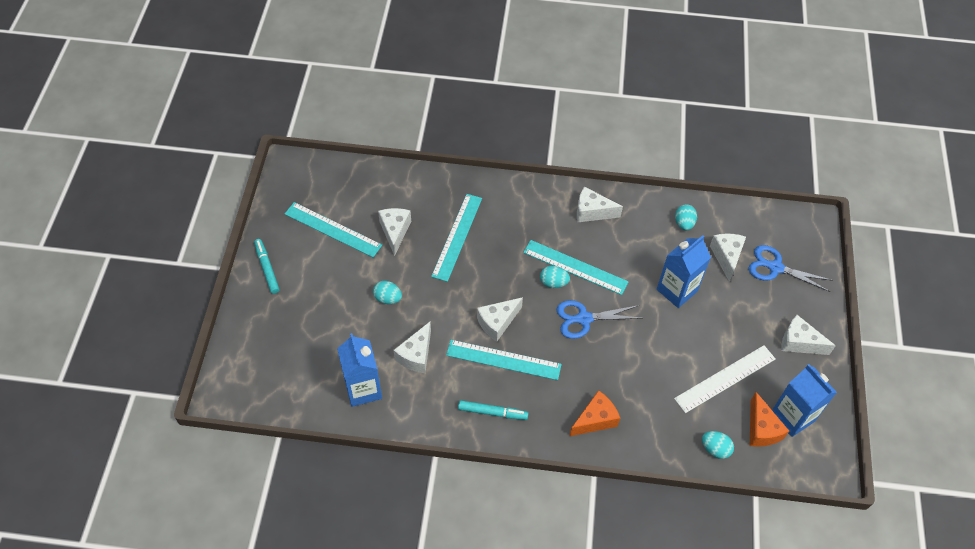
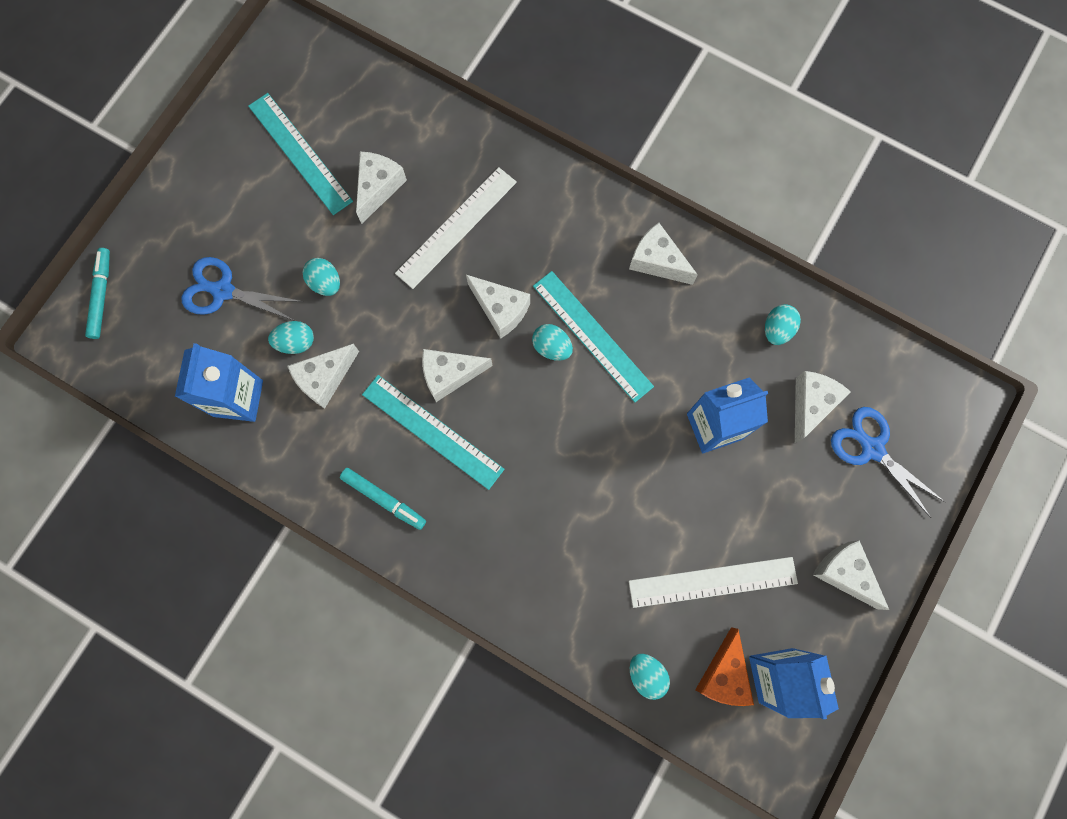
camera: 25 degrees right, 20 degrees up
turquoise marker [254,239,280,294] -> turquoise marker moved to [85,248,110,339]
turquoise ruler [431,194,482,282] -> white ruler [395,167,517,289]
blue scissors [556,300,641,339] -> blue scissors moved to [181,257,303,321]
orange cheese [570,390,620,436] -> none
none -> turquoise egg [268,321,314,354]
none -> white cheese [466,275,530,339]

